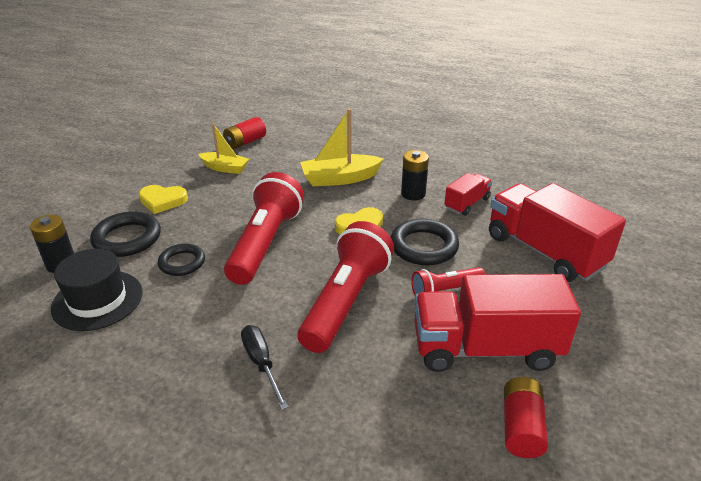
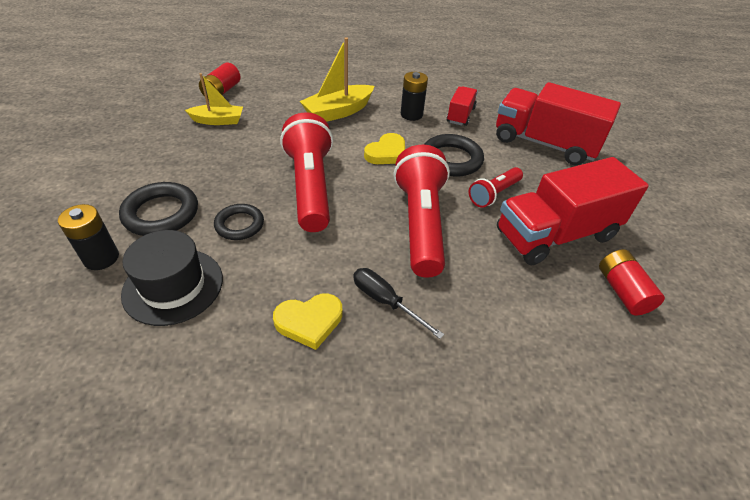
camera: 25 degrees left, 10 degrees up
yellow heart [139,185,188,214] -> yellow heart moved to [273,293,342,350]

